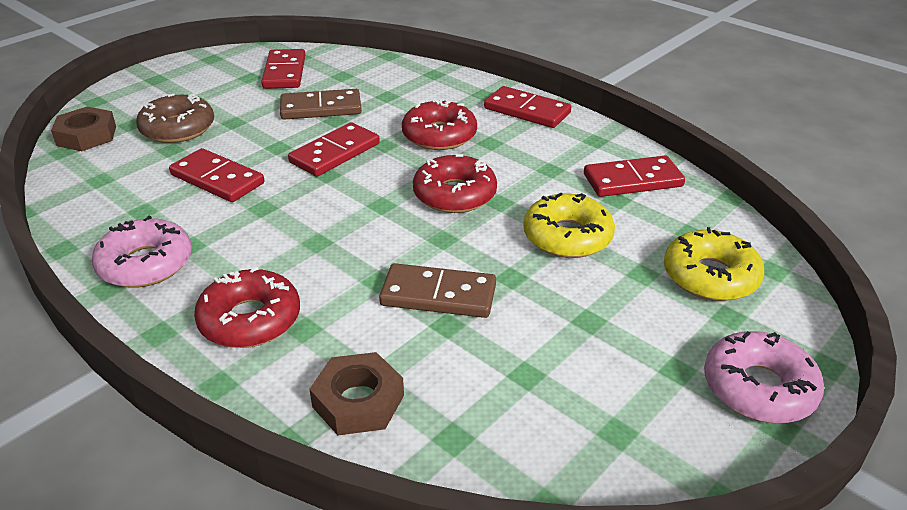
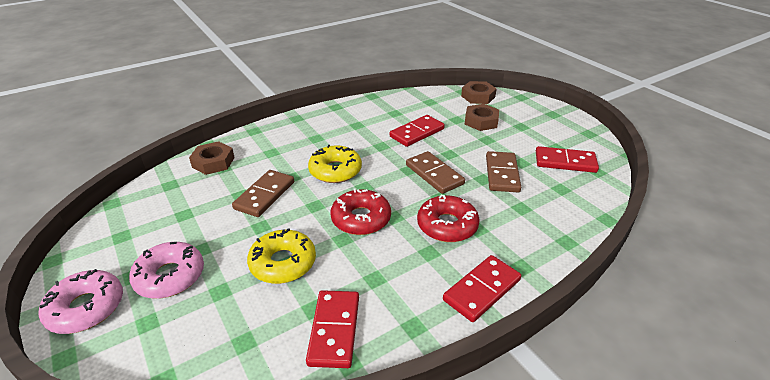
camera: 105 degrees right, 0 degrees up
pink donut [92,216,192,288] -> pink donut moved to [129,242,204,299]
brown donut [136,93,214,143] -> brown nut [464,104,499,131]
red donut [194,266,300,348] -> none
red domino [288,122,380,177] -> brown domino [406,151,465,194]
yellow donut [664,227,764,301] -> yellow donut moved to [308,145,362,183]

